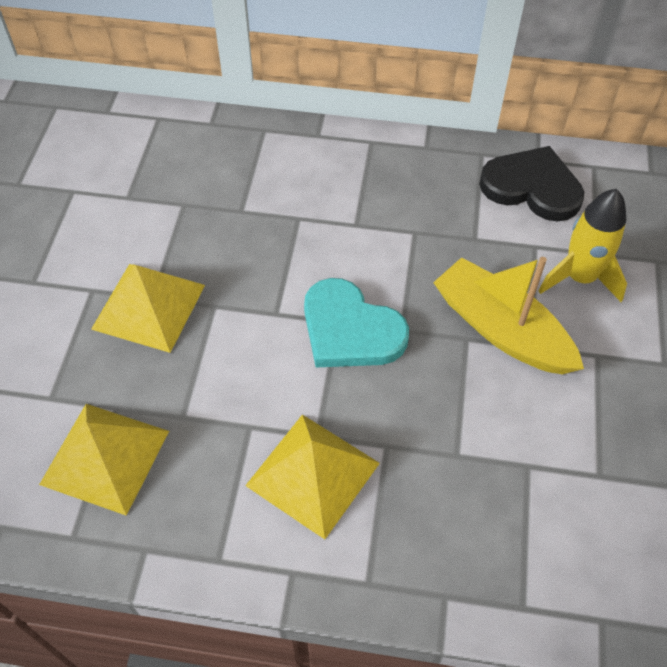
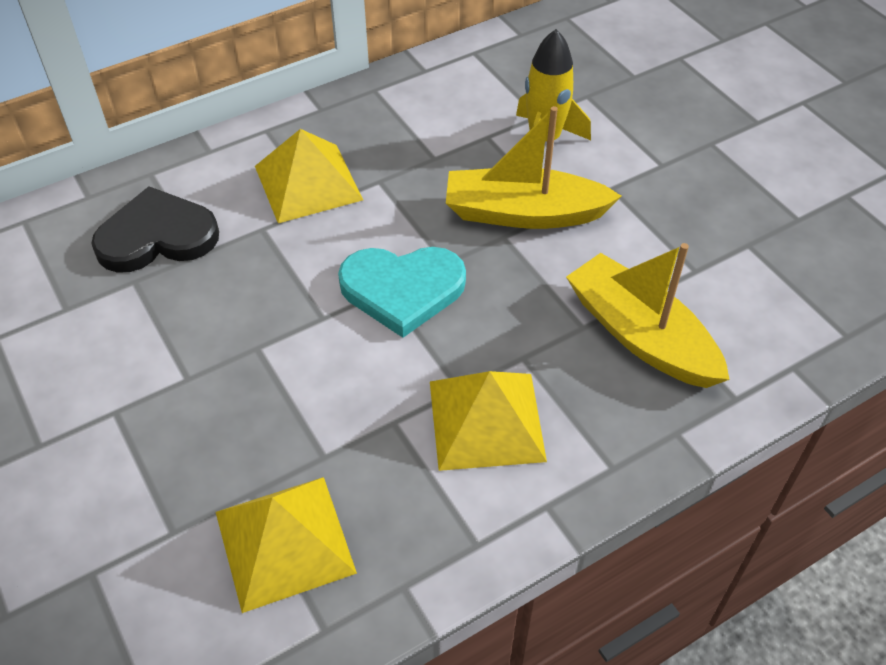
camera: 40 degrees left, 5 degrees down
yellow pyramid [91,264,205,353] -> yellow pyramid moved to [255,129,363,223]
black heart [479,146,584,221] -> black heart moved to [91,186,219,273]
none -> yellow boat [566,243,730,388]

